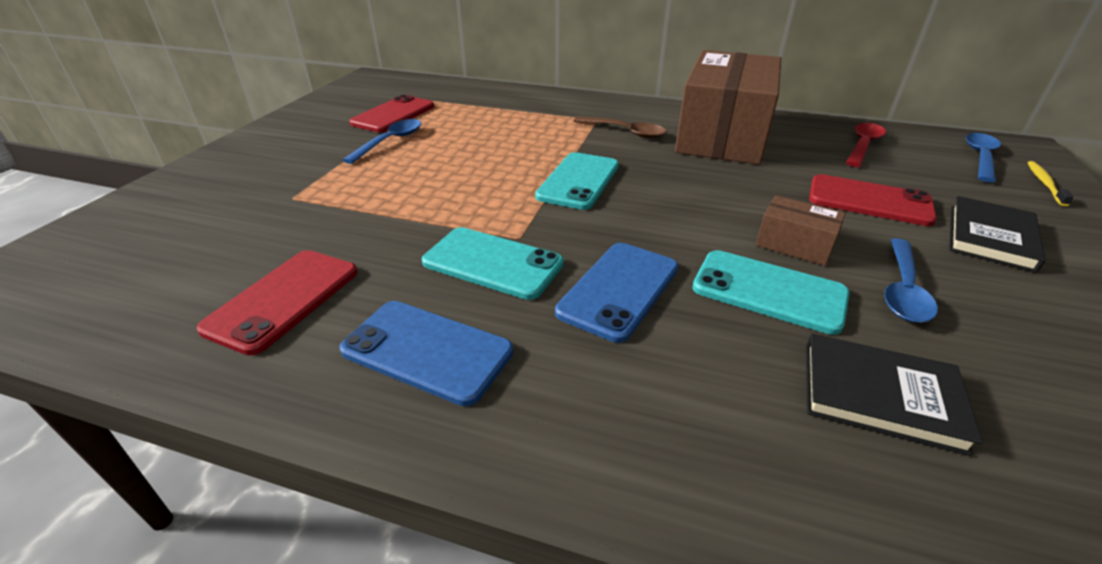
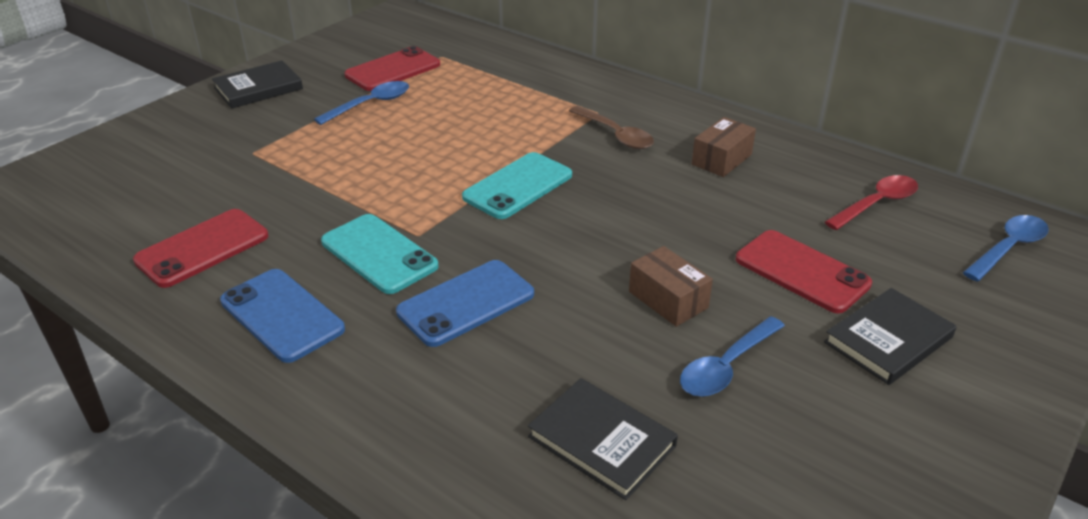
camera: 20 degrees right, 0 degrees up
brown box [675,50,781,165] -> brown box [692,117,756,177], size x0.41
turquoise phone [692,250,850,335] -> none
yellow toothbrush [1028,161,1074,206] -> none
none -> black book [212,60,303,109]

